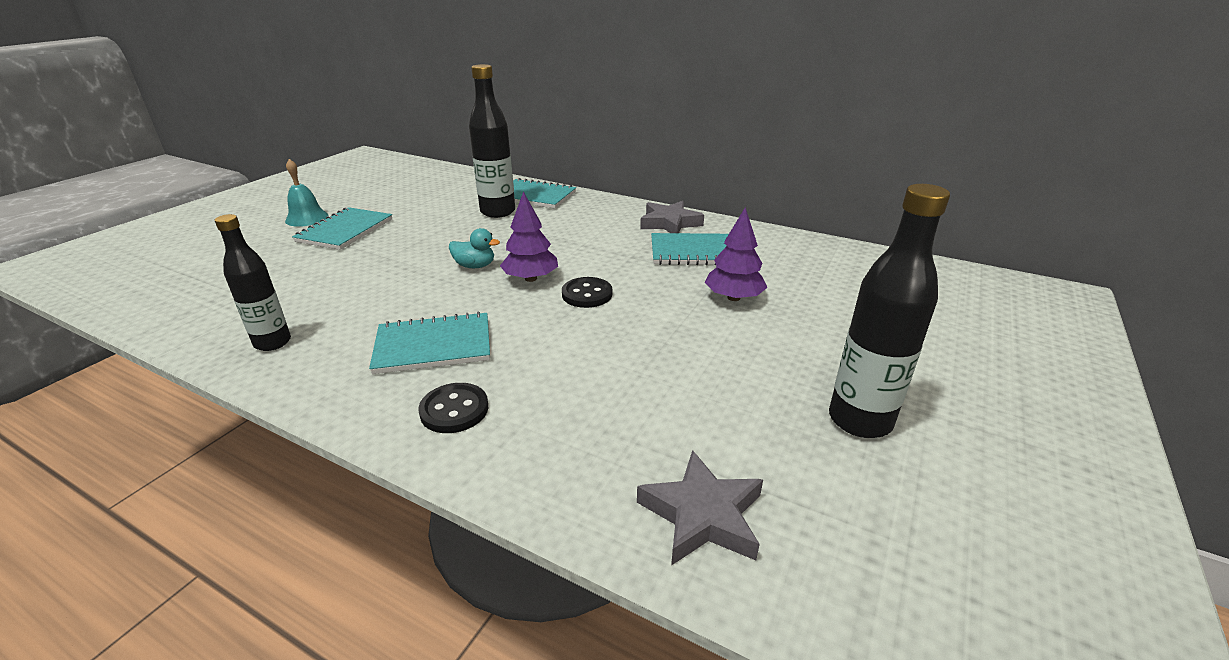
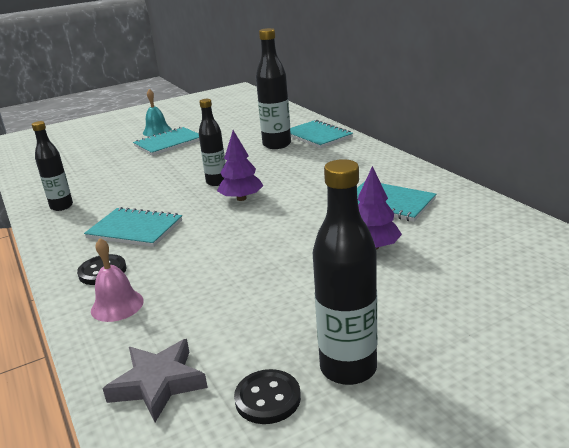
camera: 35 degrees right, 5 degrees down
turquoise duck [449,228,500,268] -> black bottle [199,99,226,186]
black button [562,277,612,308] -> black button moved to [234,369,301,424]
grey star [640,201,704,233] -> none
none -> pink bell [91,238,144,322]

